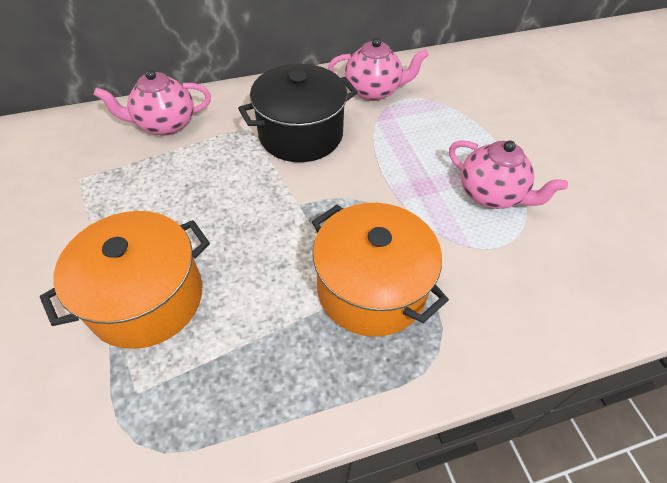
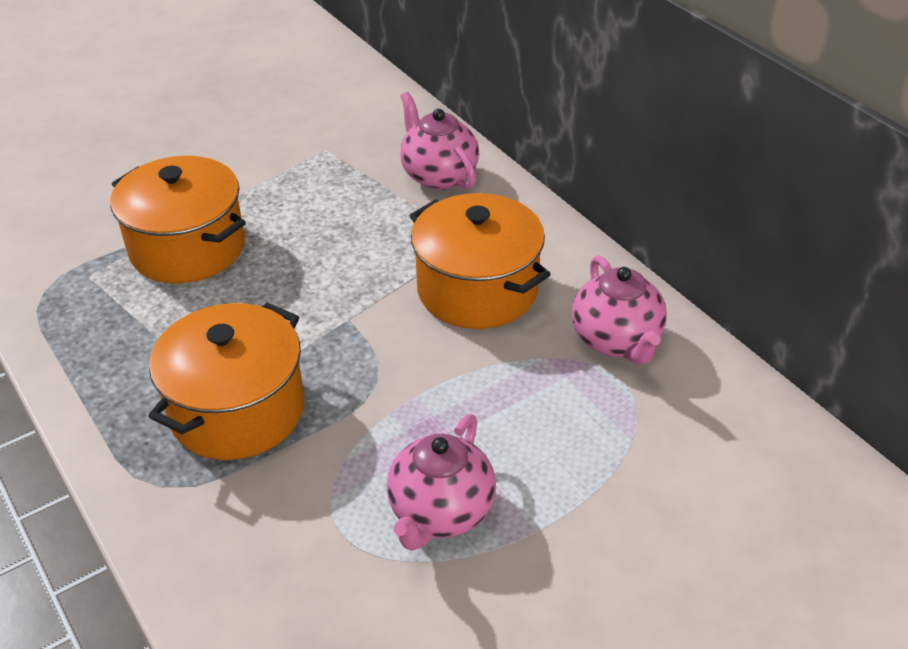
camera: 75 degrees right, 10 degrees down
black pot [238,64,358,162] -> orange pot [409,193,551,329]

